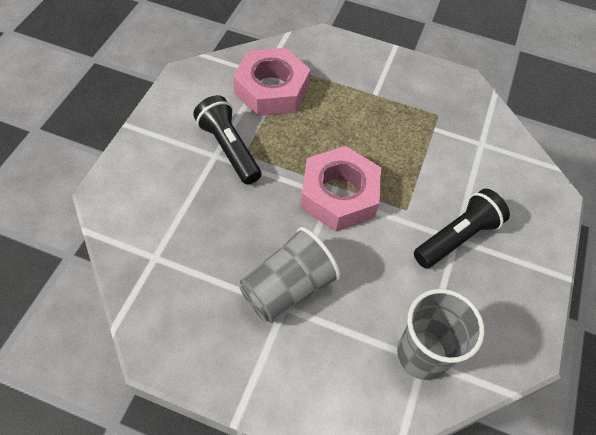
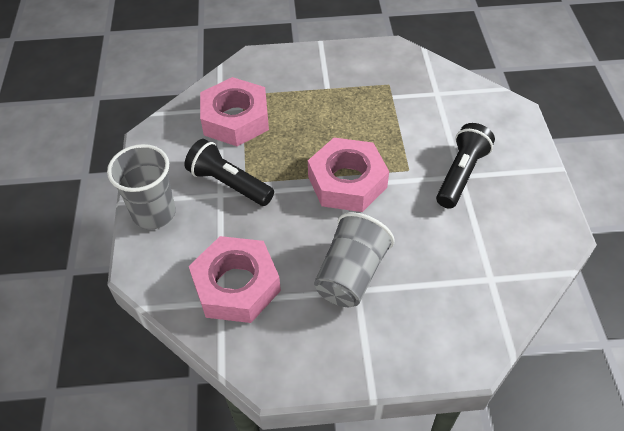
camera: 20 degrees left, 5 degrees down
grey cup [397,289,485,380] -> grey cup moved to [107,144,176,230]
none -> pink nut [189,236,281,323]

